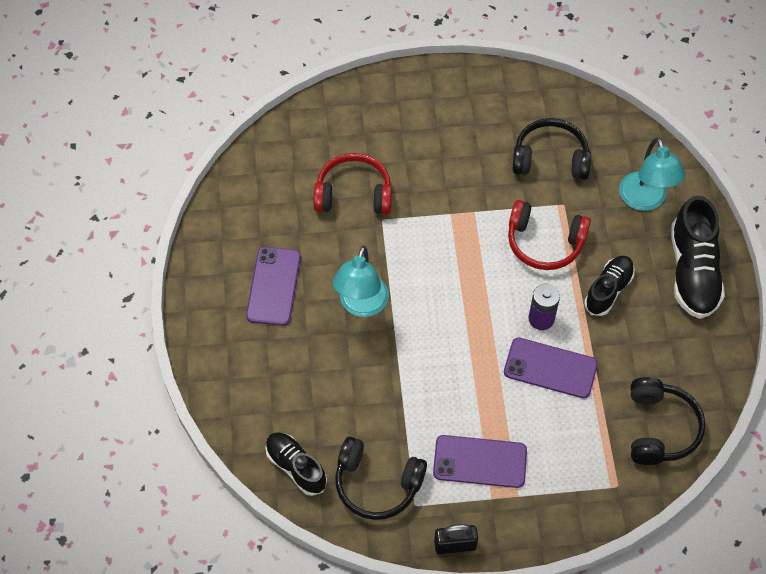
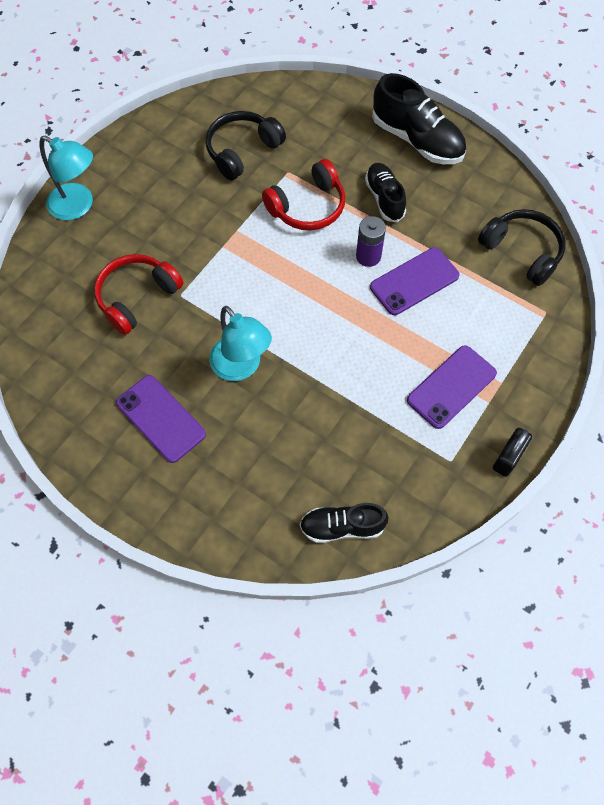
camera: 50 degrees left, 5 degrees up
black headphones [335,437,427,520] -> none
turquoise lamp [619,137,685,211] -> turquoise lamp moved to [39,136,93,220]

